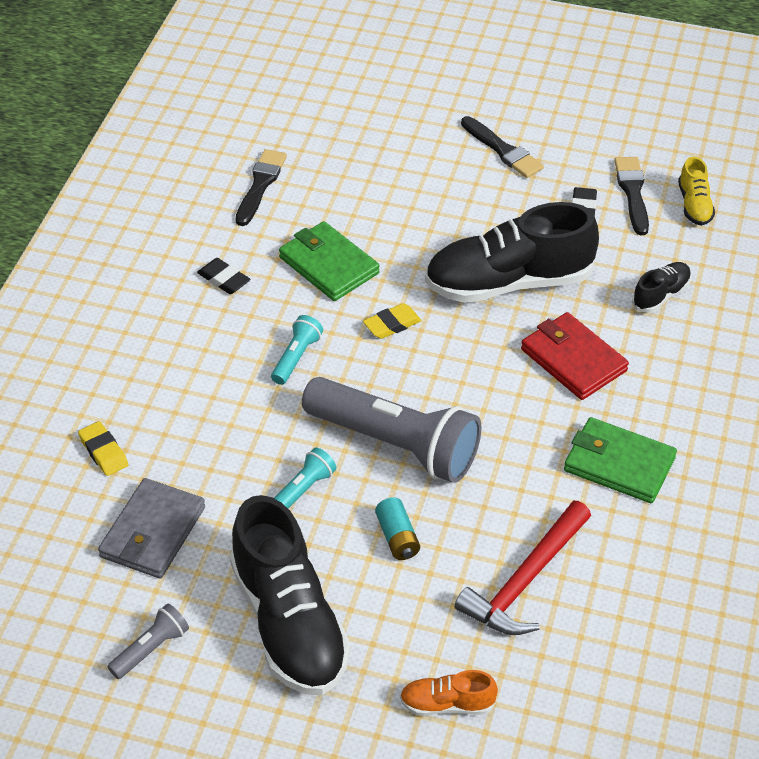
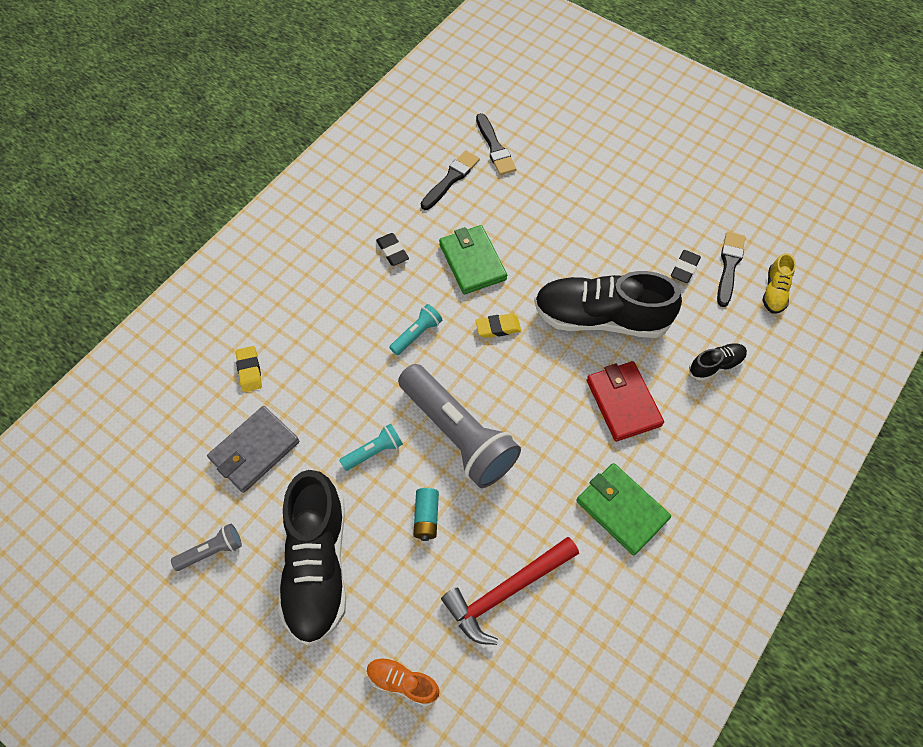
camera: 20 degrees right, 15 degrees up
black brush [461,116,544,178] -> black brush moved to [476,113,516,175]

